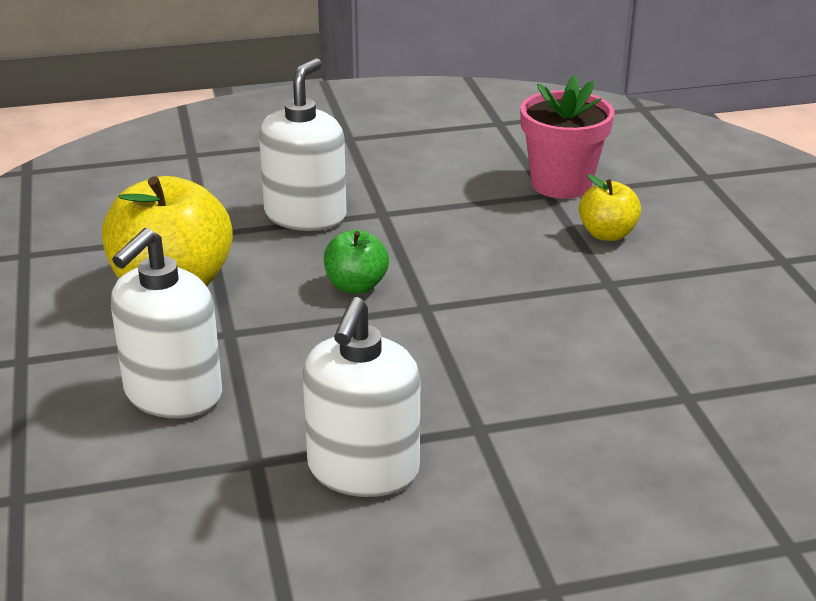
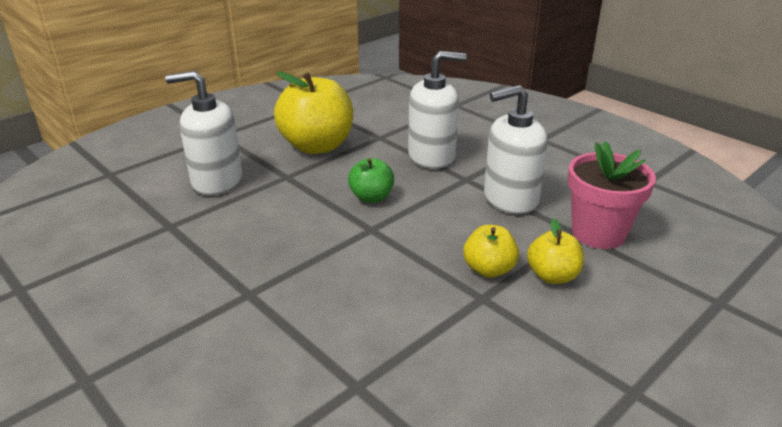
camera: 60 degrees right, 0 degrees up
white soap dispenser [302,297,420,497] -> white soap dispenser moved to [484,85,548,214]
none -> yellow apple [463,225,519,278]

